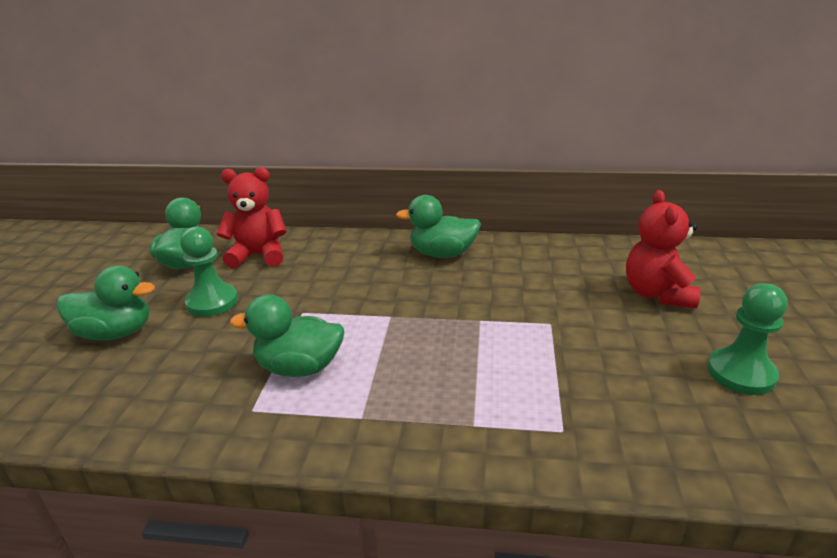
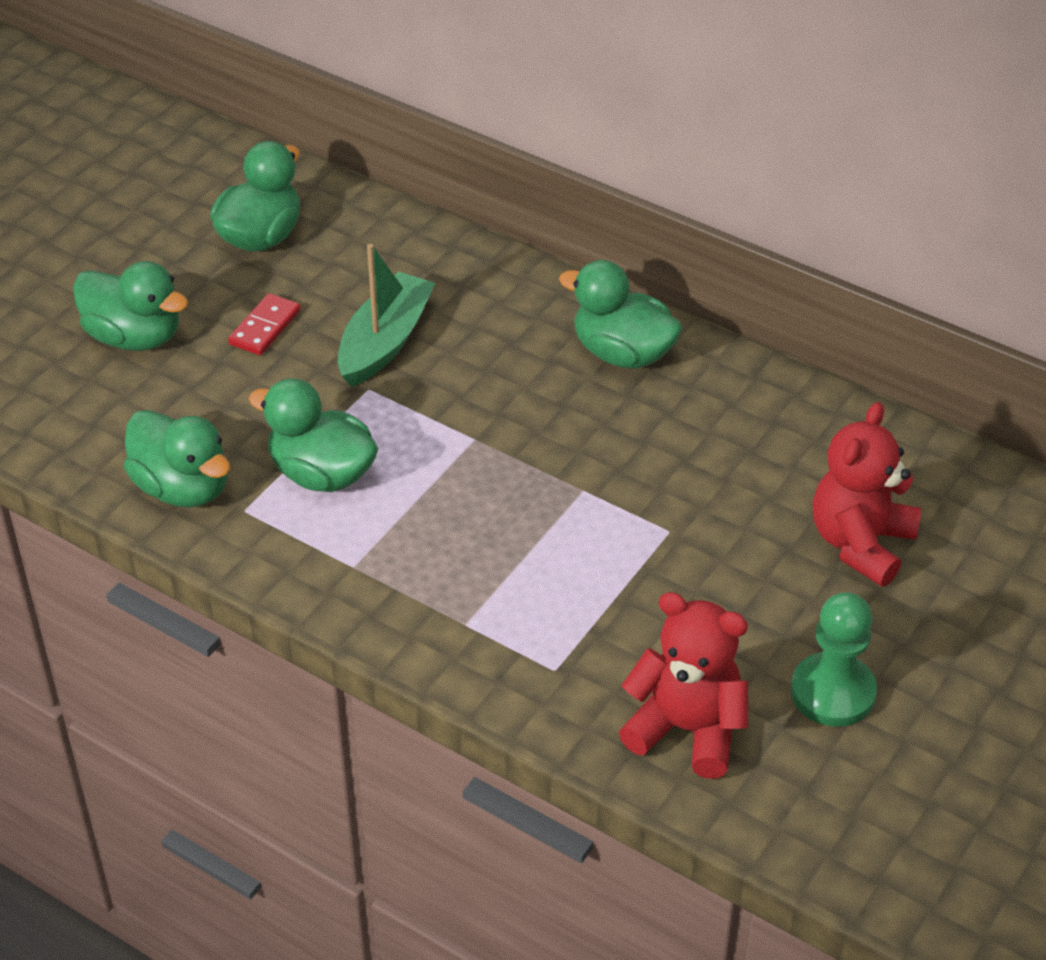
camera: 25 degrees right, 15 degrees up
green pawn [180,227,238,317] -> red domino [228,293,301,355]
red teddy bear [217,167,287,269] -> red teddy bear moved to [619,592,748,779]
none -> green duck [124,410,230,507]
none -> green boat [338,244,436,387]

